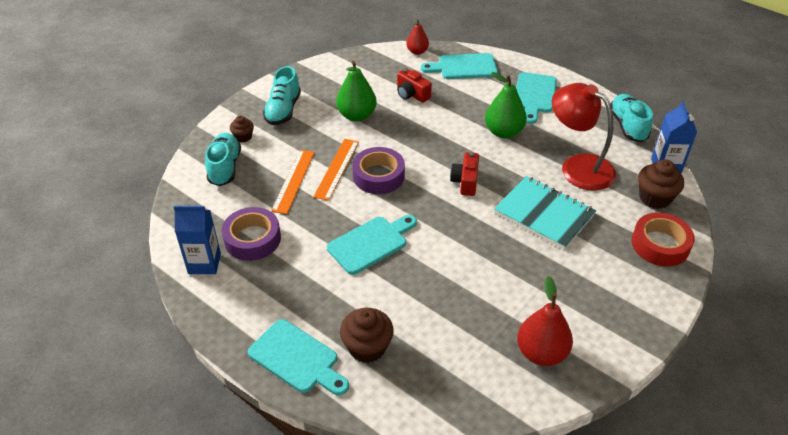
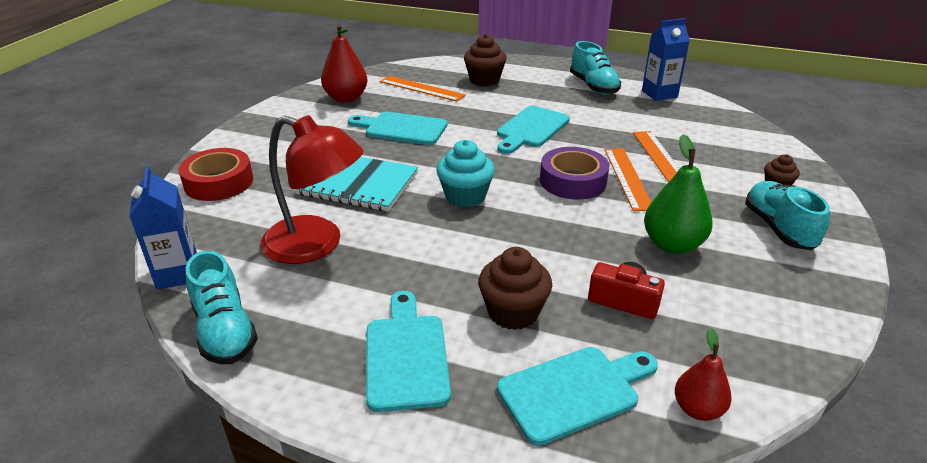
camera: 160 degrees right, 10 degrees down
turquoise shoe [205,133,241,186] -> turquoise shoe moved to [570,41,621,95]
purple tape [222,207,281,261] -> none
turquoise cutting board [248,319,349,395] -> turquoise cutting board moved to [348,112,447,145]
red camera [450,152,479,196] -> turquoise cupcake [436,140,495,208]
green pear [485,72,527,138] -> none
brown cupcake [638,159,684,209] -> brown cupcake moved to [478,247,552,330]
none -> orange ruler [380,76,466,102]

